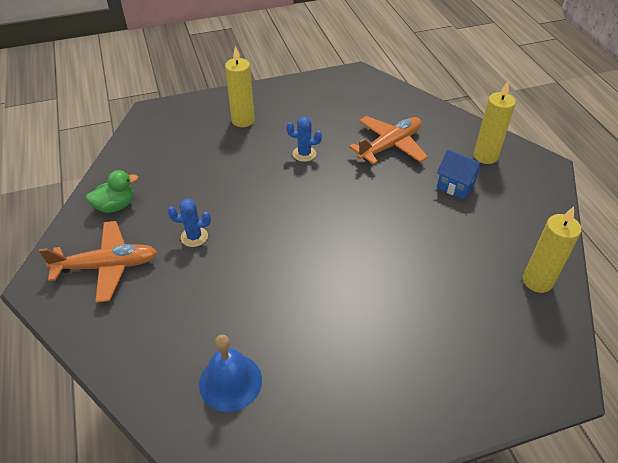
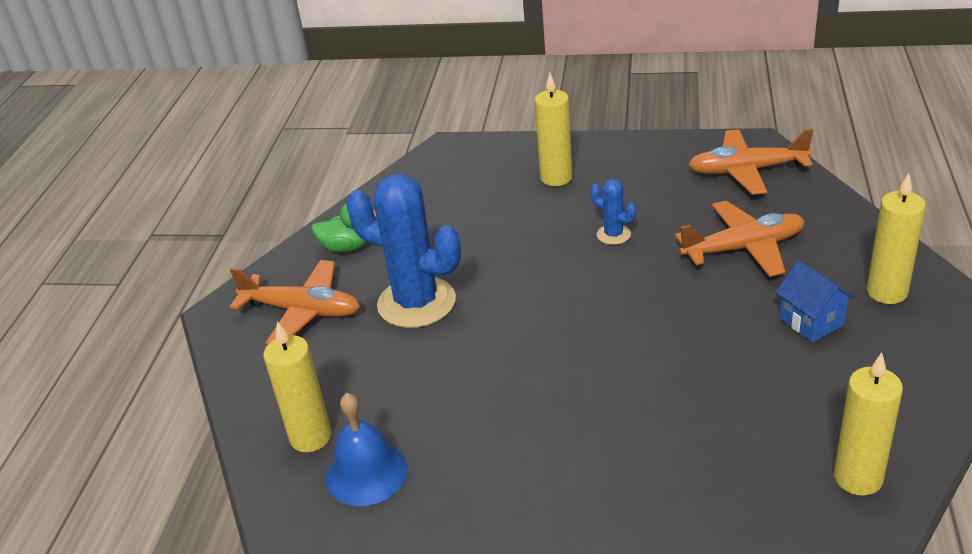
camera: 30 degrees right, 10 degrees down
blue cactus [168,198,211,247] -> blue cactus [346,174,461,328], size x2.19
none -> yellow candle [263,321,332,452]
none -> orange plane [688,129,813,195]

